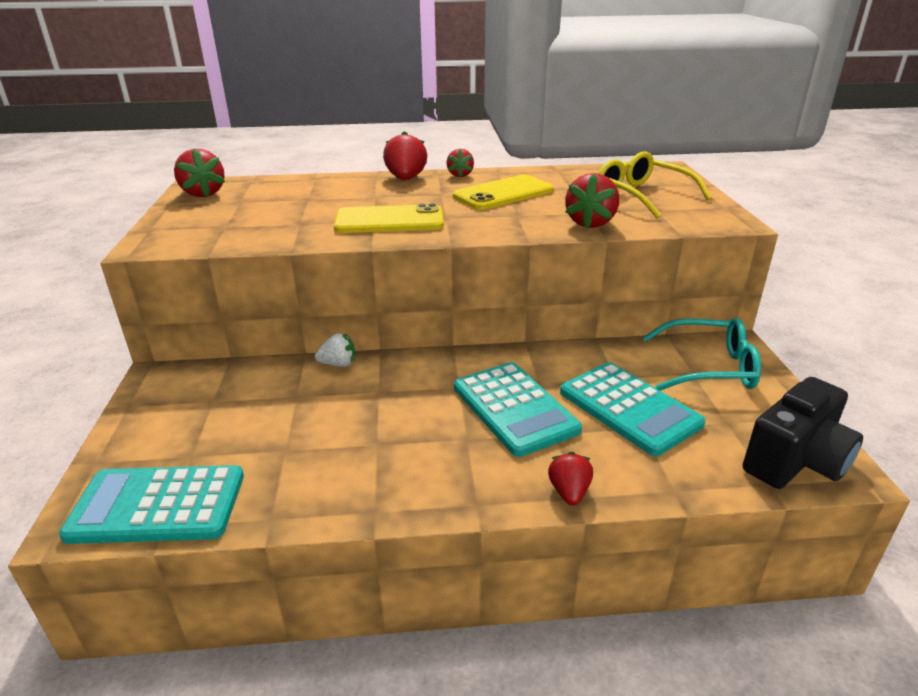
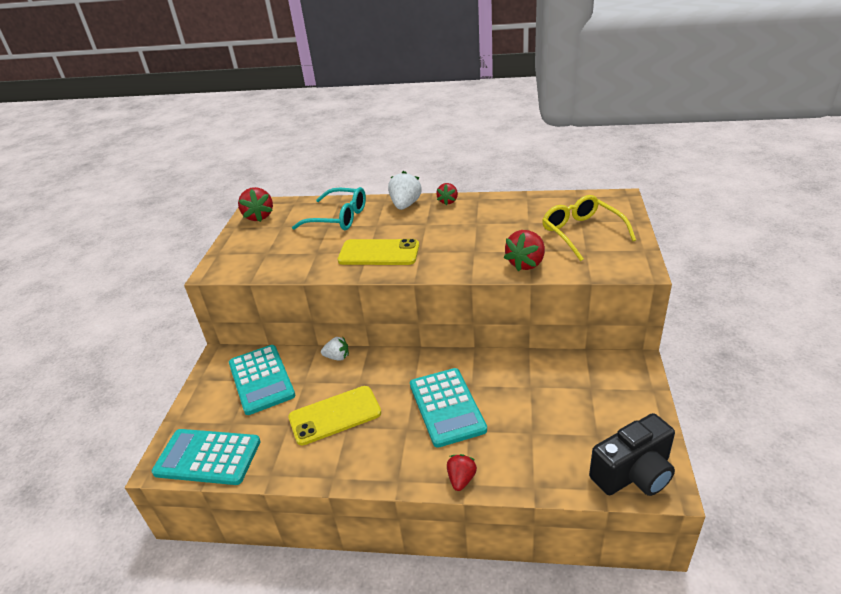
camera: 15 degrees right, 5 degrees up
red strawberry [383,131,427,180] -> white strawberry [388,171,422,210]
yellow phone [453,175,554,210] -> yellow phone moved to [288,386,381,445]
turquoise calculator [560,362,706,456] -> turquoise calculator moved to [229,345,295,415]
turquoise glasses [642,318,761,391] -> turquoise glasses moved to [292,187,366,230]

